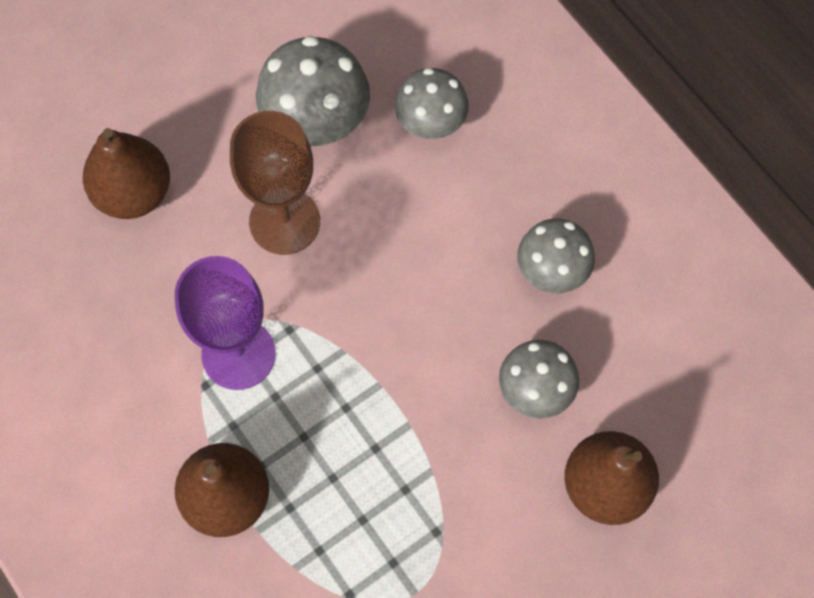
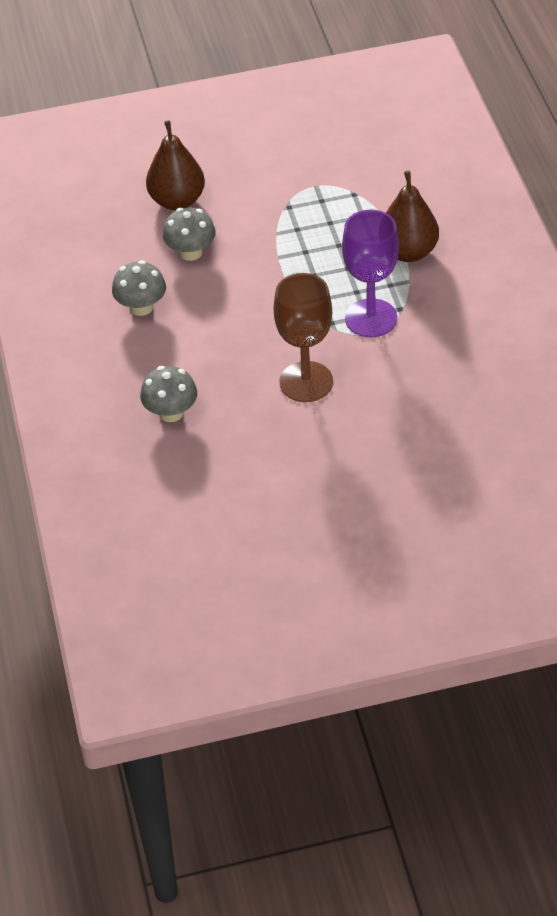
camera: 155 degrees left, 20 degrees down
brown pear [83,128,170,219] -> none
grey mushroom [256,36,370,146] -> none

